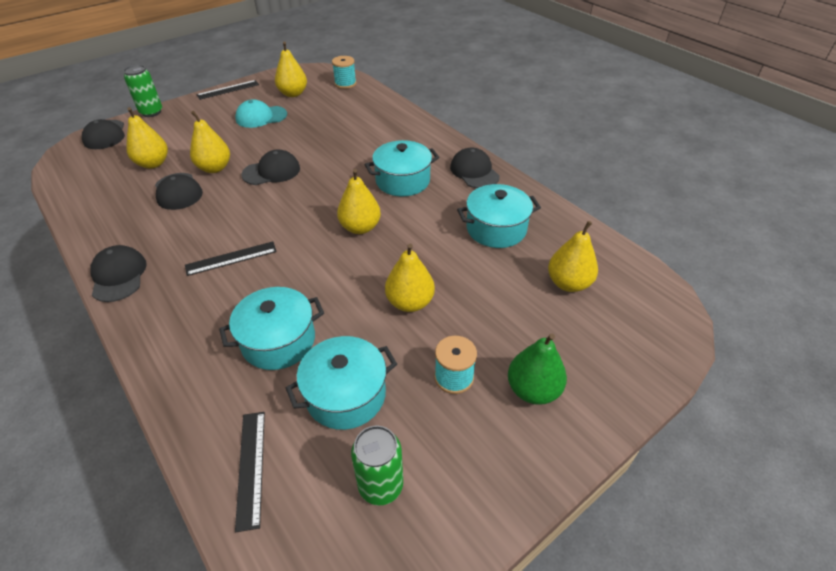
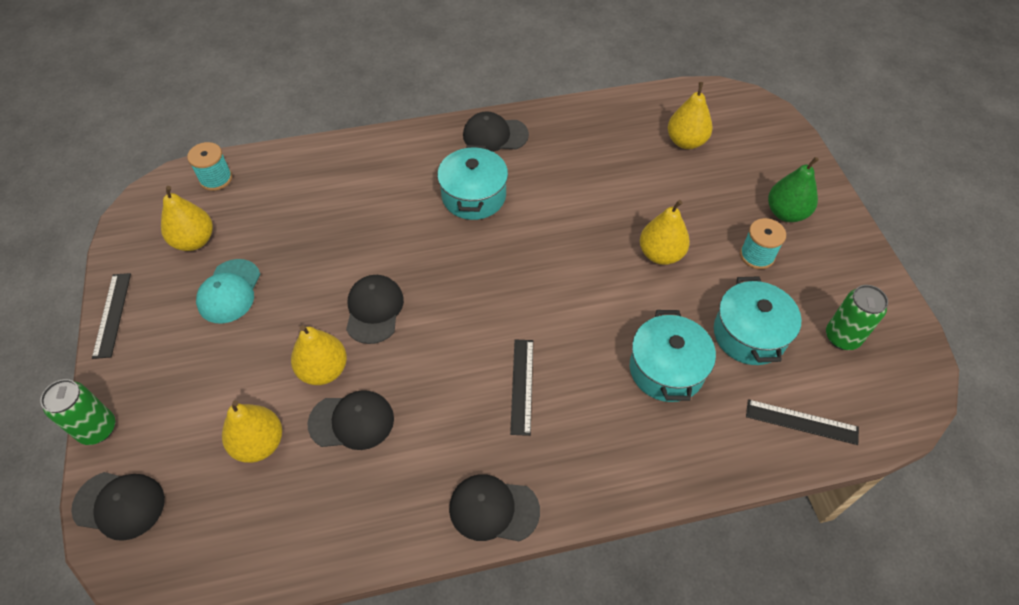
camera: 65 degrees left, 10 degrees up
yellow pear [337,169,381,234] -> none
turquoise pot [457,184,541,248] -> none

